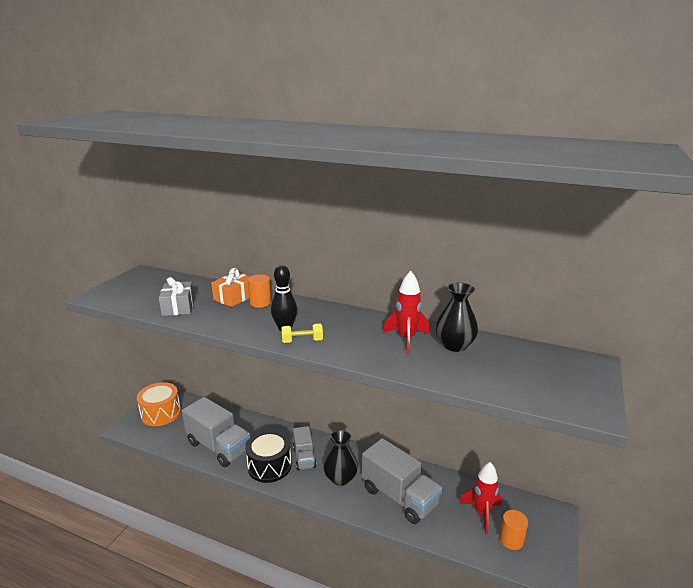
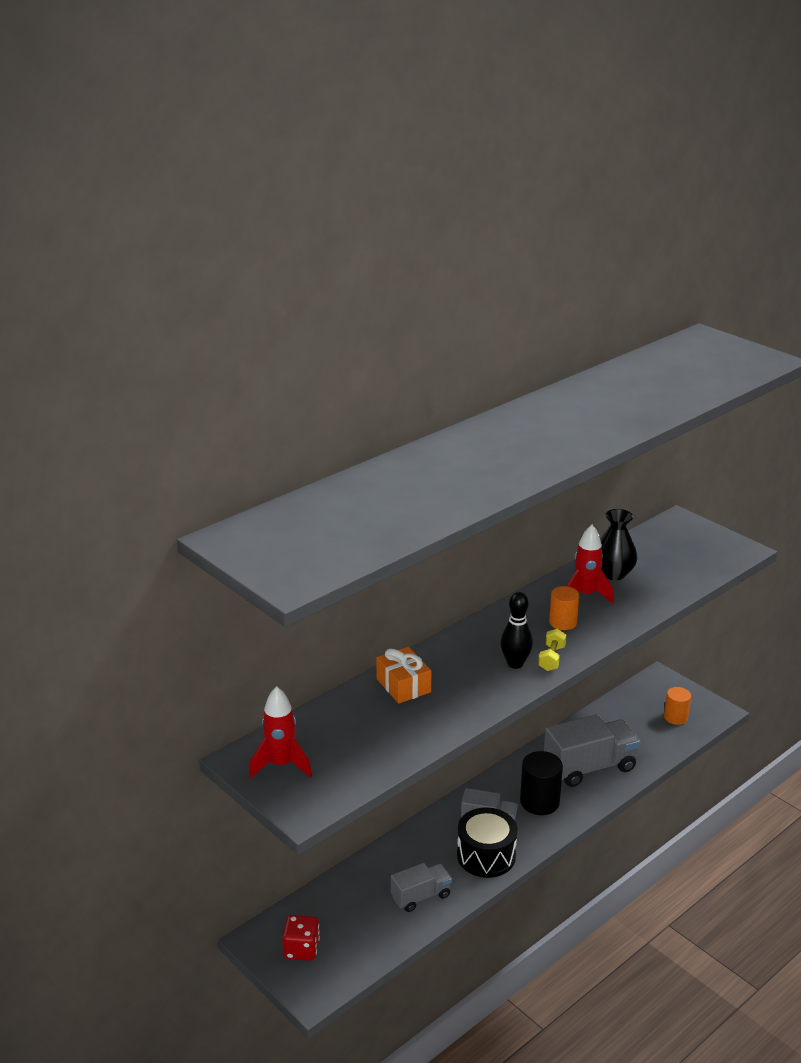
camera: 65 degrees left, 5 degrees up
orange drum [137,382,181,426] -> red dice [282,915,320,961]
grey gift [159,277,194,316] -> none
grey truck [182,397,250,467] -> grey truck [391,863,452,912], size x0.57
orange cylinder [248,274,271,308] -> orange cylinder moved to [549,586,579,630]
black vase [323,430,358,486] -> black cylinder [520,751,563,815]
red rocket [459,462,502,534] -> red rocket moved to [249,686,312,778]

